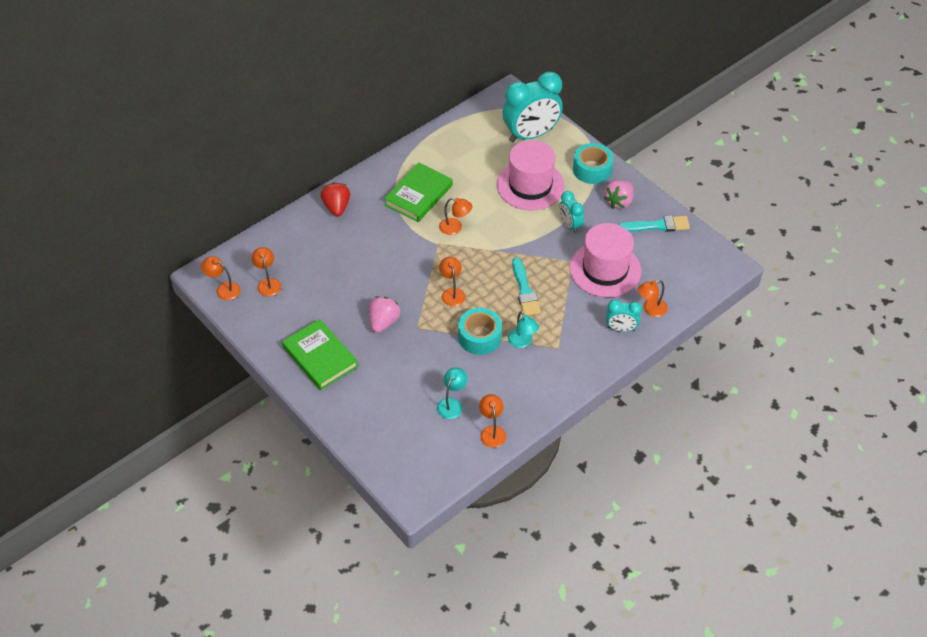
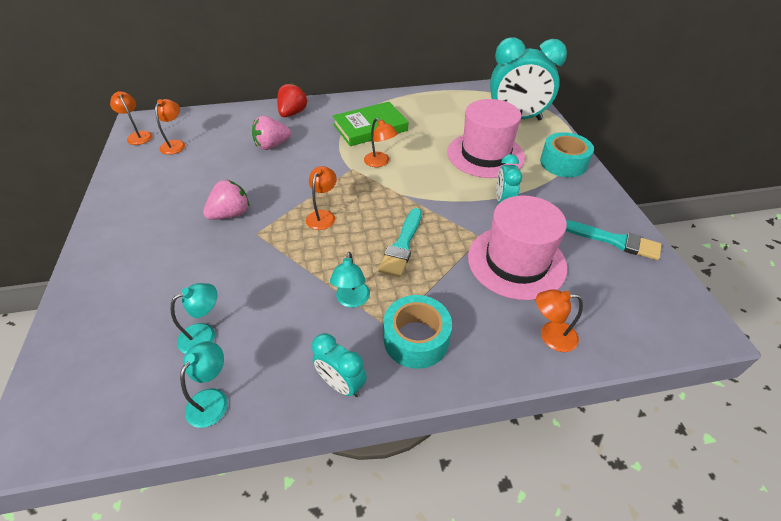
camera: 30 degrees right, 5 degrees down
green book [282,319,358,390] -> none
turquoise tape [458,308,502,355] -> turquoise tape moved to [383,295,452,369]
orange lamp [479,394,506,448] -> turquoise lamp [180,341,228,428]
pink strawberry [604,180,634,209] -> pink strawberry moved to [252,116,291,150]
turquoise clock [606,300,642,332] -> turquoise clock moved to [312,333,367,397]

